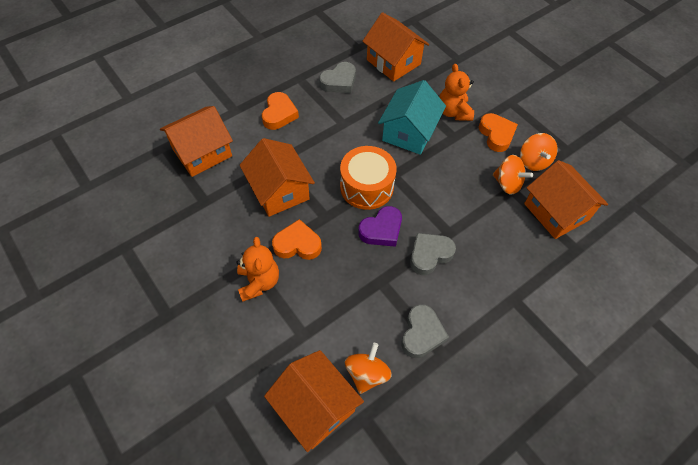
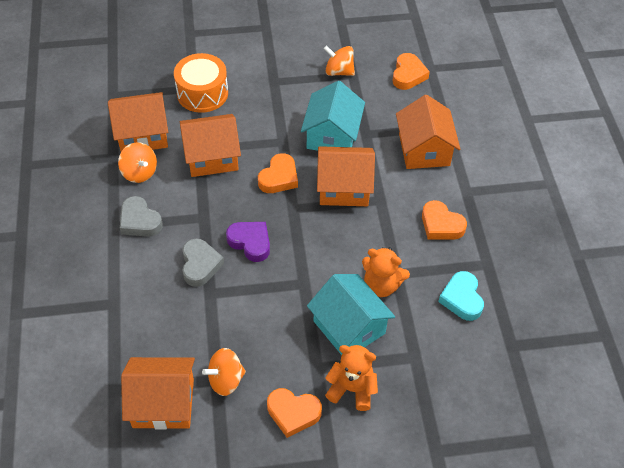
camera: 120 degrees right, 5 degrees down
orange teddy bear [237,237,279,302] -> orange teddy bear moved to [362,247,410,297]
grey heart [319,62,356,93] -> turquoise heart [438,271,484,321]
orange drum [340,146,397,210] -> orange drum moved to [174,53,228,113]
purple heart [358,206,402,247] -> purple heart turned 135 degrees clockwise [226,222,270,262]
orange house [362,12,429,82] -> orange house moved to [180,114,241,177]
orange spinning top [520,133,557,171] -> orange spinning top moved to [324,45,355,76]
none -> turquoise house [301,81,365,151]
none -> orange heart [393,53,430,90]

